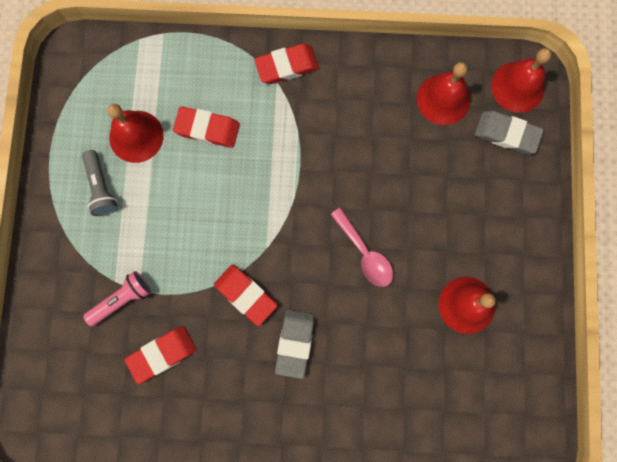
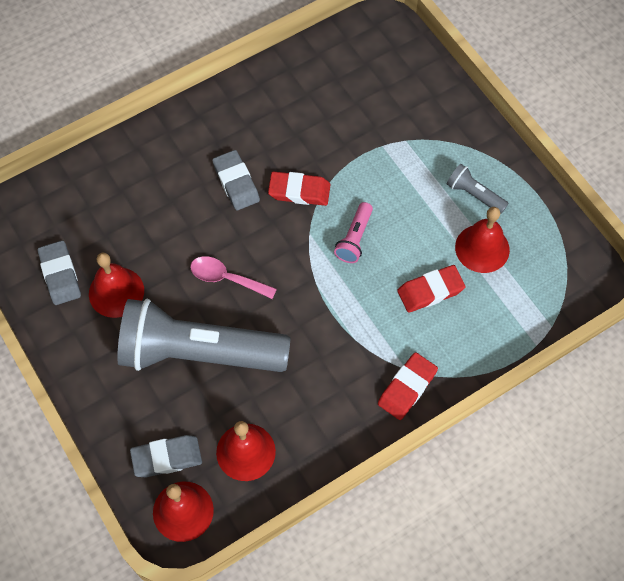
camera: 145 degrees right, 15 degrees down
pink flashlight [83,271,151,326] -> pink flashlight moved to [334,202,373,263]
red eraser [125,326,197,384] -> none
none -> grey eraser [38,240,81,305]
none -> grey flashlight [117,299,291,372]

